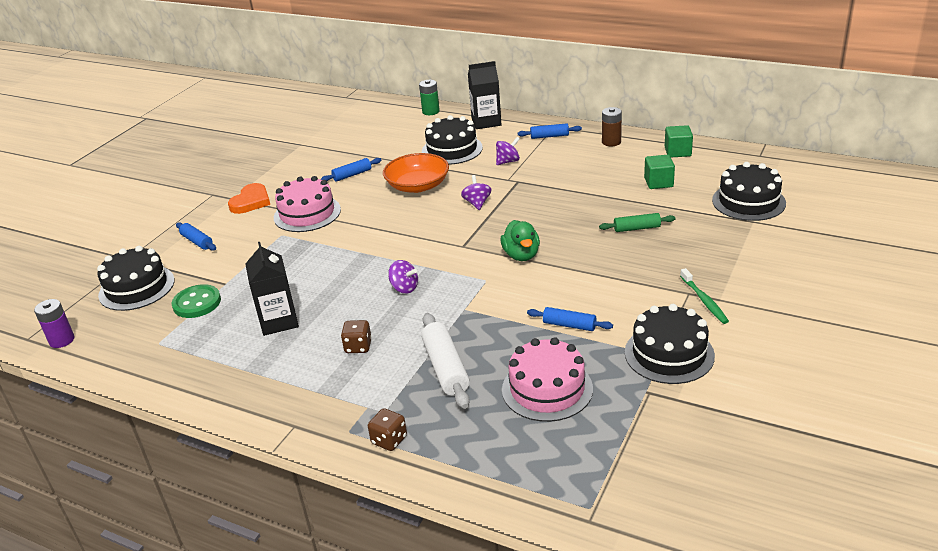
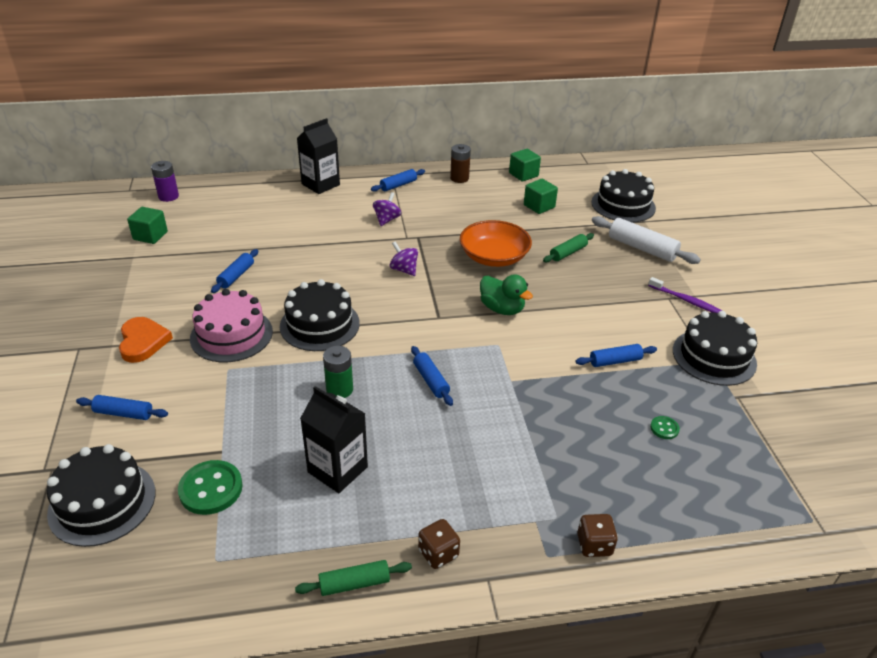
camera: 40 degrees left, 5 degrees up
purple battery [34,299,74,348] -> purple battery moved to [151,161,179,202]
brown dice [341,320,372,353] -> brown dice moved to [418,519,460,569]
orange bowl [383,153,449,193] -> orange bowl moved to [460,220,532,267]
purple spinning top [388,260,418,294] -> blue rolling pin [411,346,453,406]
green battery [419,80,440,115] -> green battery moved to [323,346,353,398]
white rolling pin [421,313,470,409] -> white rolling pin moved to [592,216,701,264]
black cake [422,115,483,165] -> black cake moved to [280,279,360,351]
pink cake [502,337,593,422] -> green button [650,416,680,439]
green toothbrush [680,268,729,324] -> purple toothbrush [648,277,722,313]
none -> green cube [127,207,168,244]
none -> green rolling pin [295,560,412,596]

